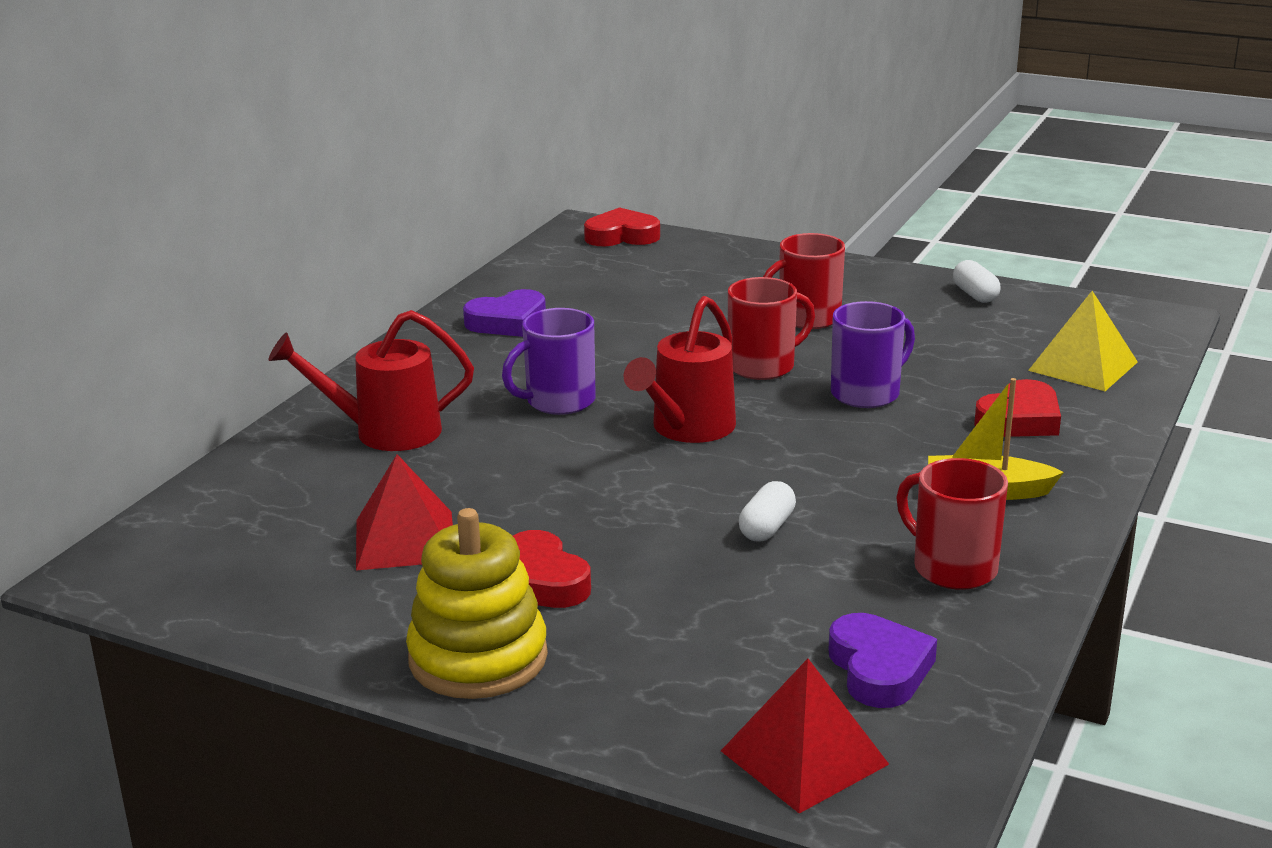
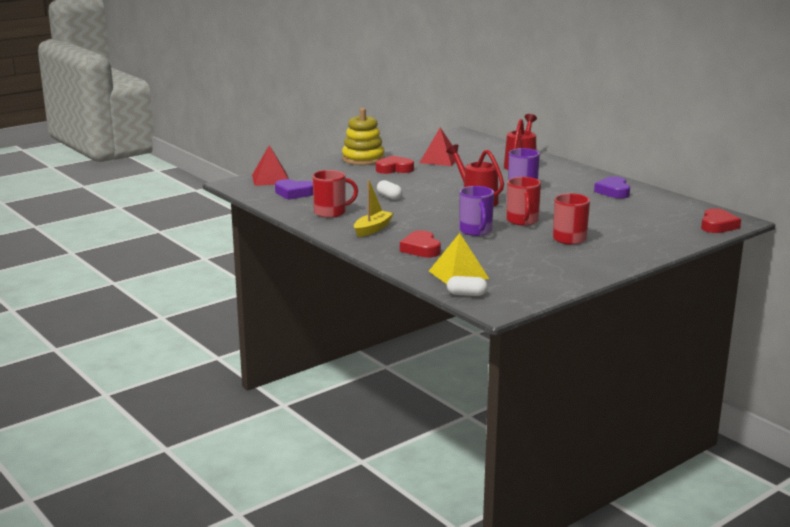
camera: 115 degrees right, 5 degrees down
white capsule [953,260,1001,303] -> white capsule moved to [447,276,488,296]

